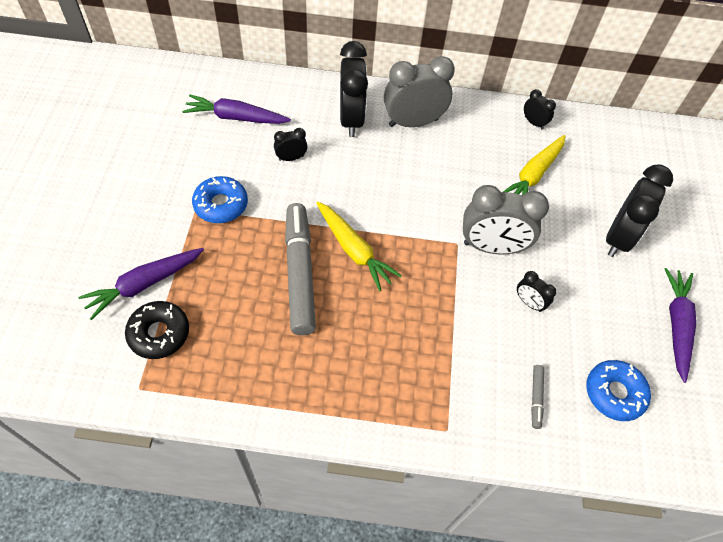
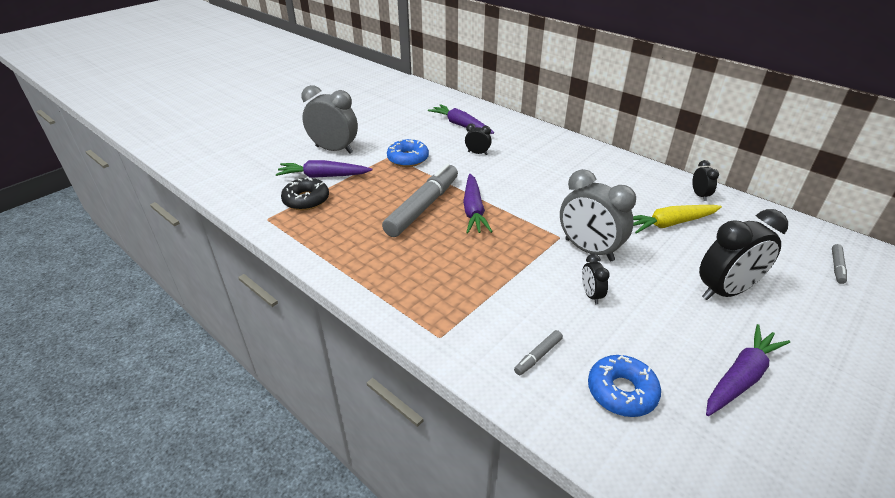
camera: 40 degrees right, 20 degrees down
yellow carrot [316,202,402,291] -> purple carrot [463,174,493,234]
black clock [340,41,368,137] -> none
grey clock [384,56,455,127] -> grey clock moved to [302,85,358,154]
none -> grey marker [832,244,847,284]

